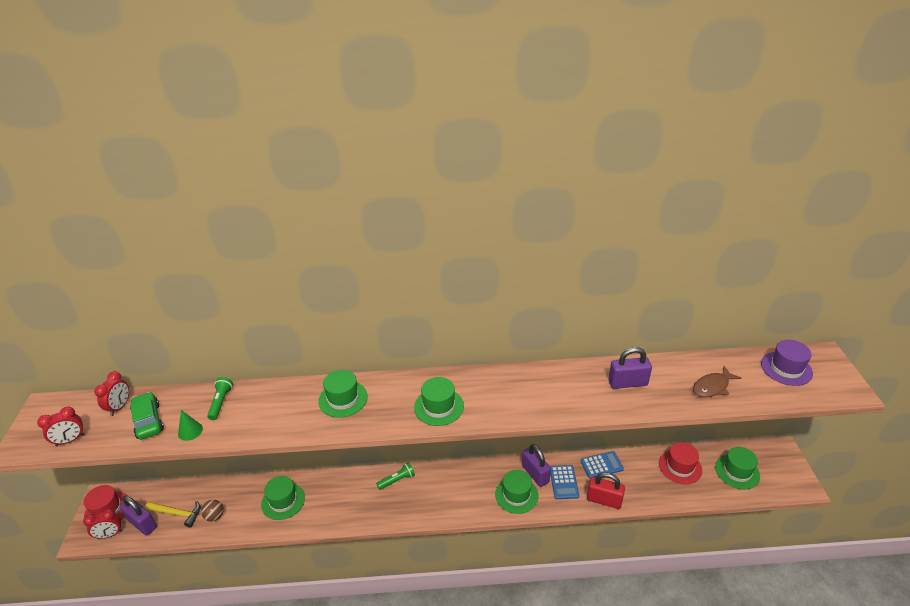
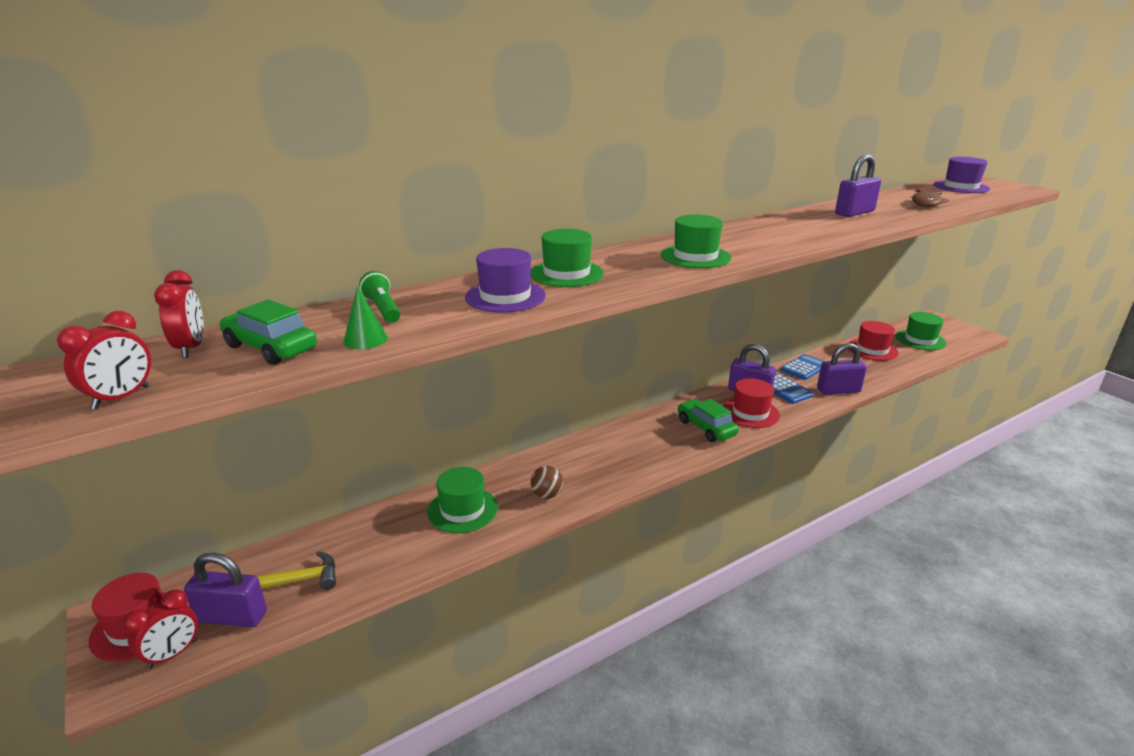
camera: 30 degrees left, 10 degrees down
brown ball [201,500,224,522] -> brown ball moved to [531,466,563,499]
green flashlight [376,462,415,490] -> none
green hat [495,470,539,514] -> red hat [723,378,780,428]
red padlock [587,472,625,509] -> purple padlock [817,343,867,395]
none -> purple hat [465,248,546,313]
none -> green car [678,399,739,442]

